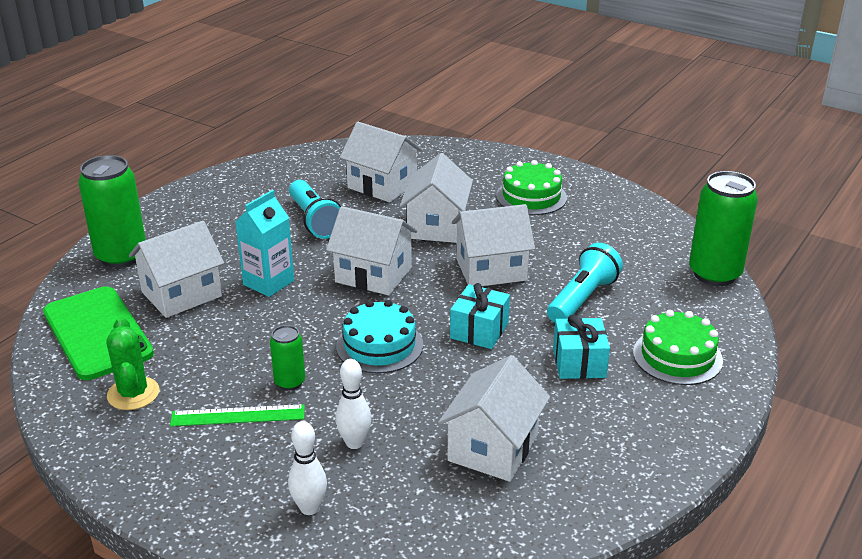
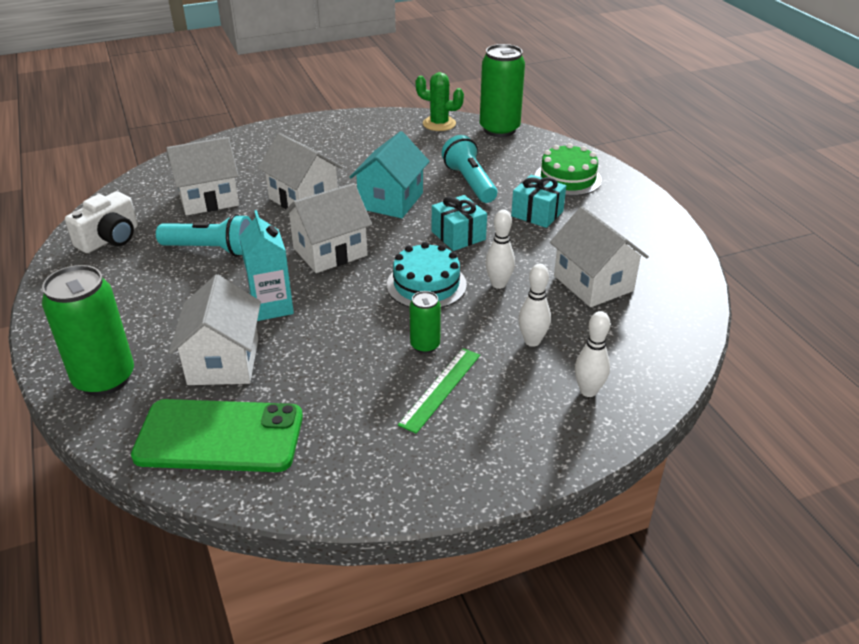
camera: 55 degrees left, 5 degrees up
green cactus [106,317,159,410] -> green cactus moved to [416,72,464,131]
white house [452,204,535,286] -> turquoise house [350,131,430,218]
green cake [496,160,567,215] -> none
none -> white camera [65,191,138,253]
none -> white bowling pin [485,210,515,289]

